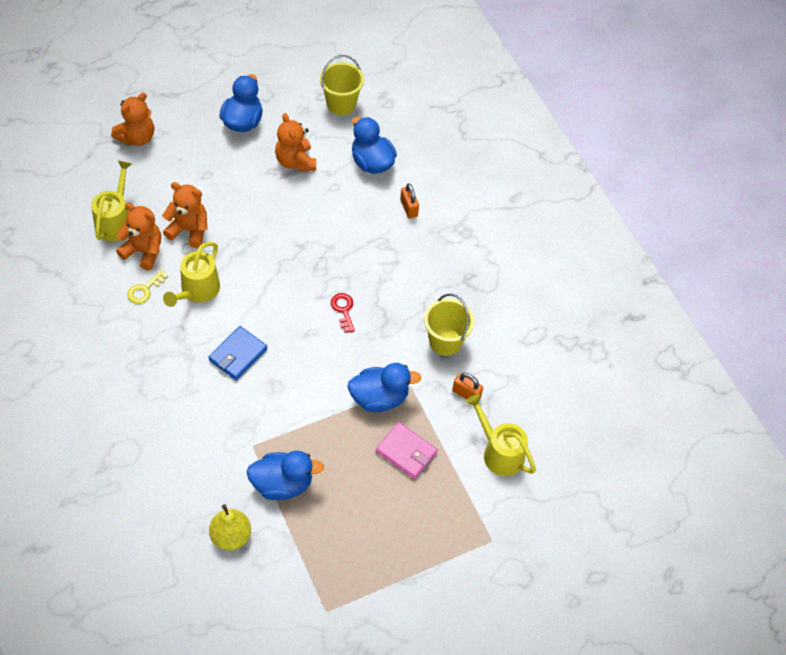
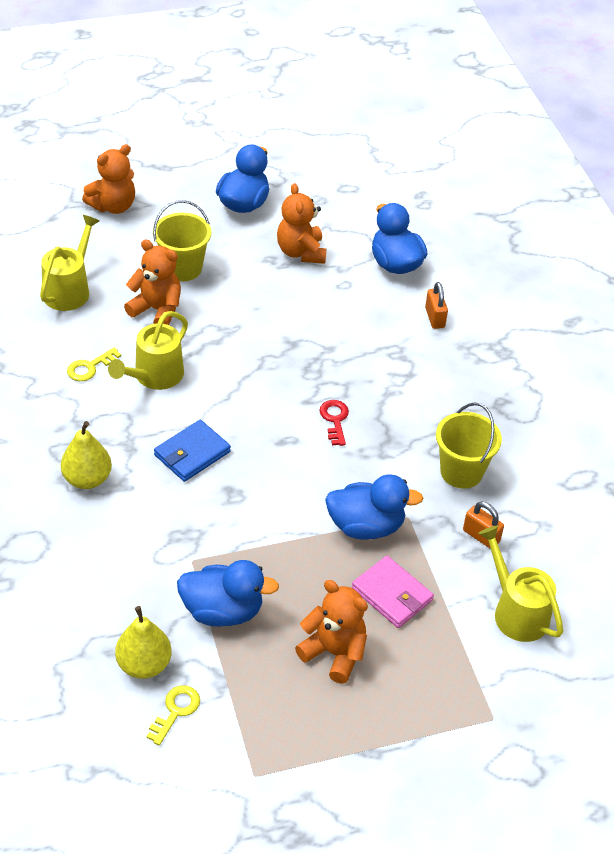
camera: 10 degrees right, 10 degrees down
orange teddy bear [116,203,161,271] -> orange teddy bear moved to [295,580,368,684]
yellow bucket [320,55,364,115] -> yellow bucket moved to [153,200,211,281]
none -> yellow pear [61,421,112,489]
none -> yellow key [147,685,200,745]

